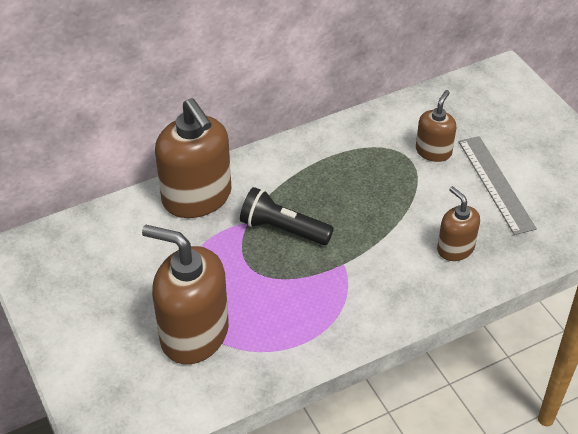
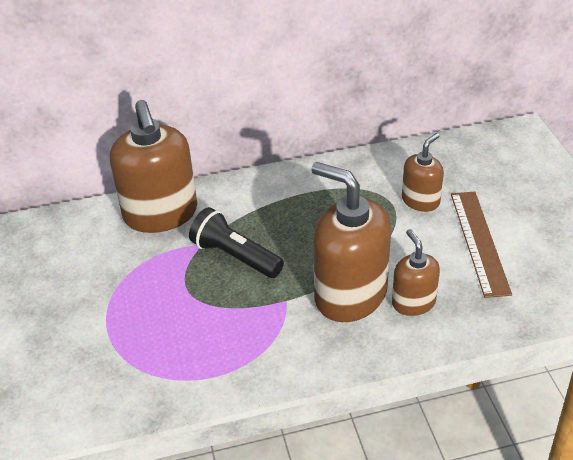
camera: 15 degrees right, 5 degrees down
brown soap dispenser [142,225,229,364] -> brown soap dispenser moved to [311,162,391,322]
grey ruler [459,136,537,235] -> brown ruler [451,192,512,298]

